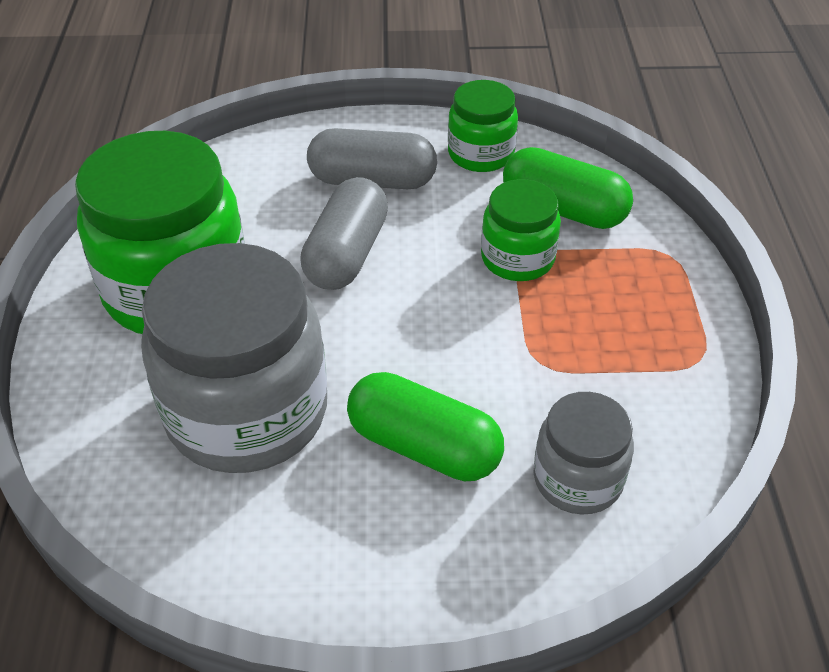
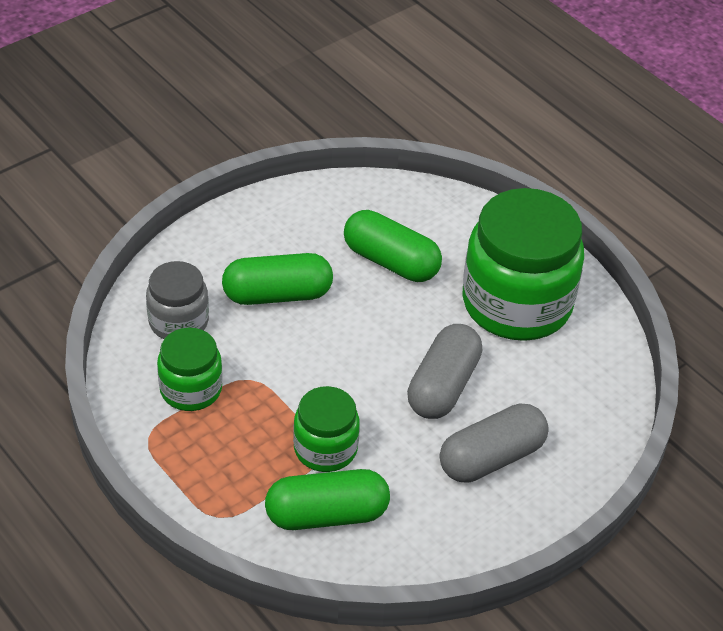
camera: 140 degrees right, 0 degrees up
grey jar [141,243,327,473] -> green capsule [344,210,442,282]
grey capsule [300,177,388,290] -> grey capsule turned 45 degrees clockwise [407,324,482,419]
green jar [448,80,518,172] -> green jar moved to [157,328,223,411]

